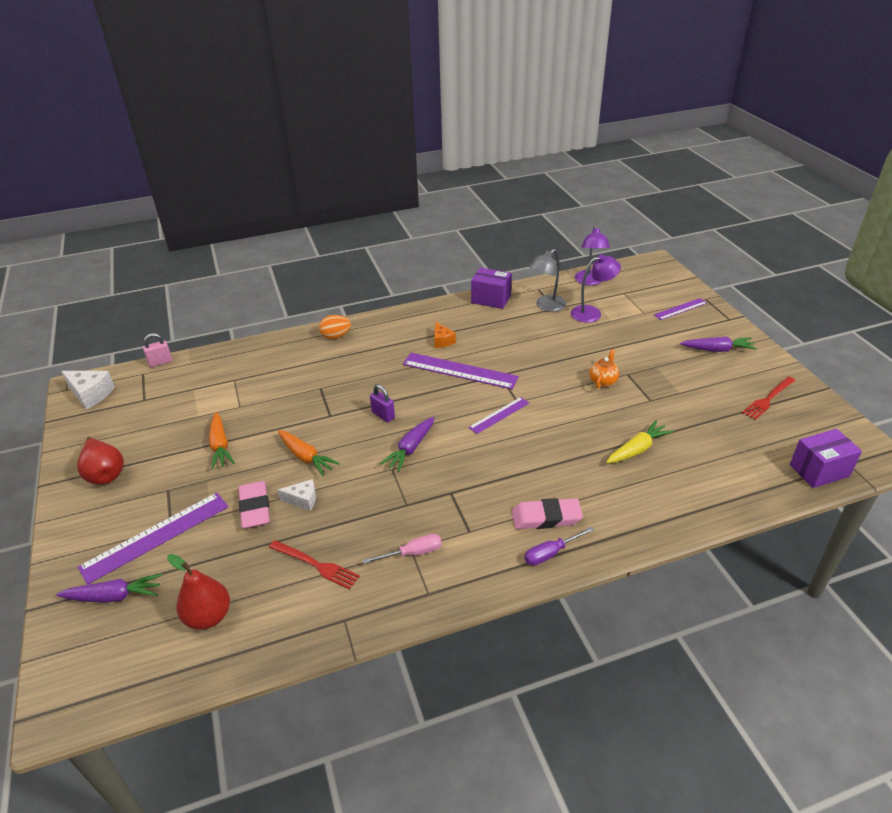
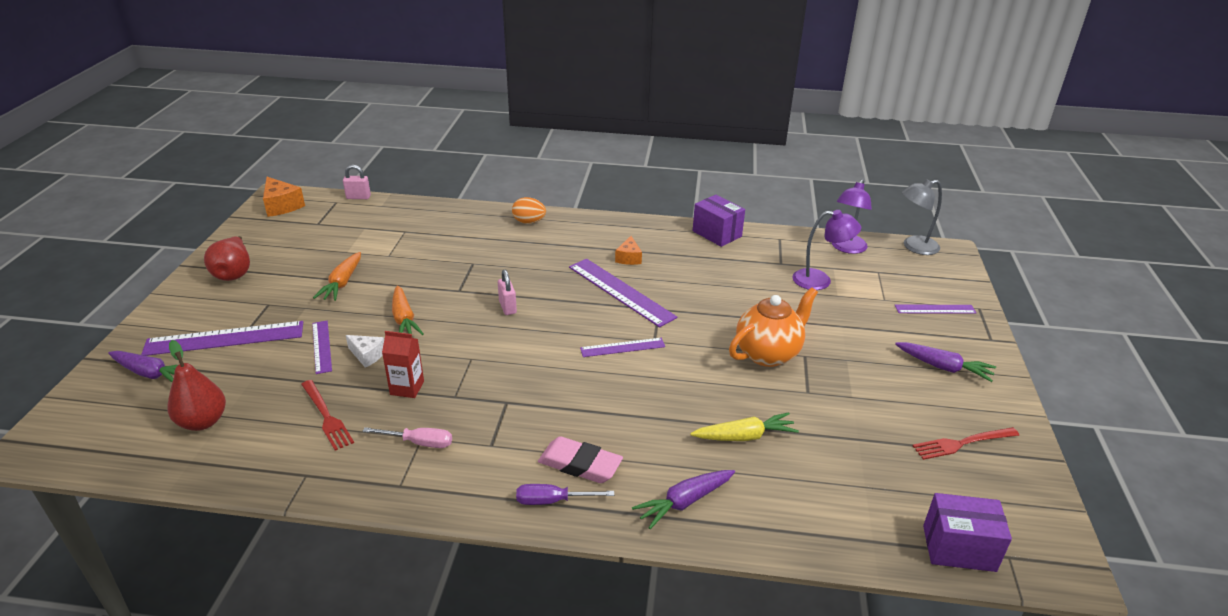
camera: 25 degrees right, 5 degrees down
white cheese [61,371,115,409] -> orange cheese [263,177,305,217]
pink eraser [239,481,270,529] -> purple ruler [312,321,332,374]
purple padlock [370,384,395,422] -> pink padlock [498,270,517,315]
purple carrot [380,417,435,472] -> purple carrot moved to [632,470,735,529]
grey lamp [529,249,566,312] -> grey lamp moved to [901,179,942,255]
orange teapot [590,349,619,388] -> orange teapot [729,287,818,367], size x1.85
none -> red carton [382,331,424,398]

